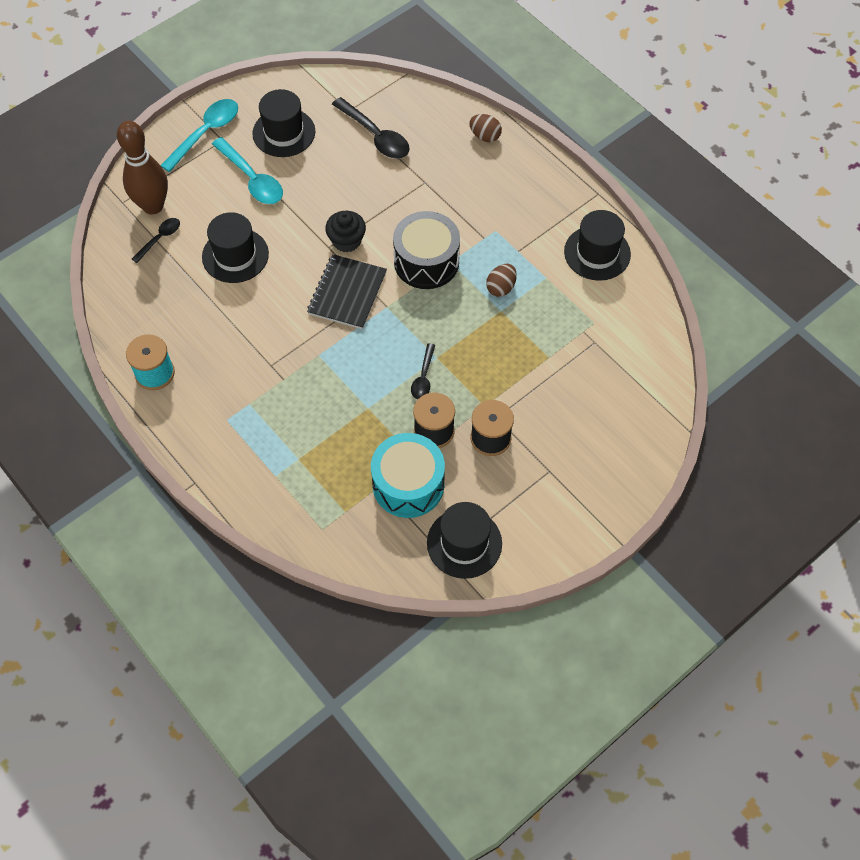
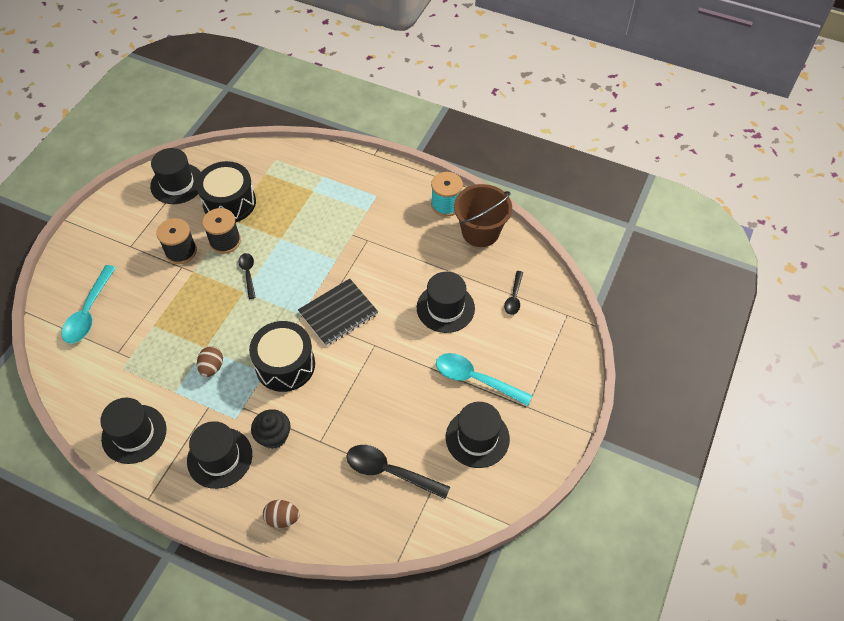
camera: 155 degrees right, 5 degrees down
brown bowling pin [117,121,168,214] -> none
turquoise spoon [160,99,238,172] -> turquoise spoon moved to [62,265,116,343]
black notebook [307,254,387,329] -> black notebook turned 60 degrees clockwise [298,279,378,346]
black cupcake [325,211,366,252] -> black cupcake moved to [251,409,291,449]
turquoise drum [371,433,445,518] -> black drum [196,161,256,222]
none -> black hat [187,421,252,489]
none -> brown bucket [454,184,512,247]

